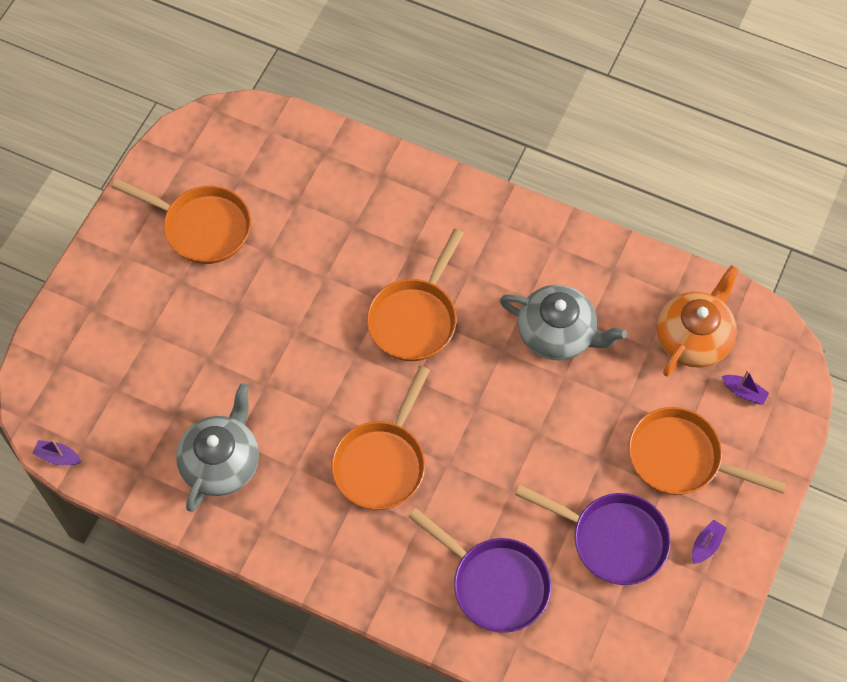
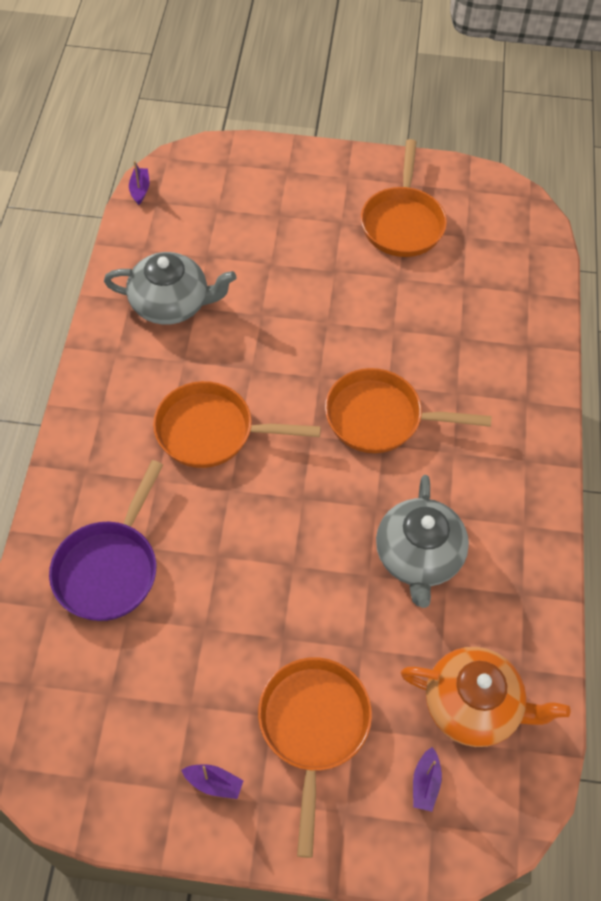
camera: 70 degrees right, 5 degrees down
purple pan [515,485,671,585] -> none

